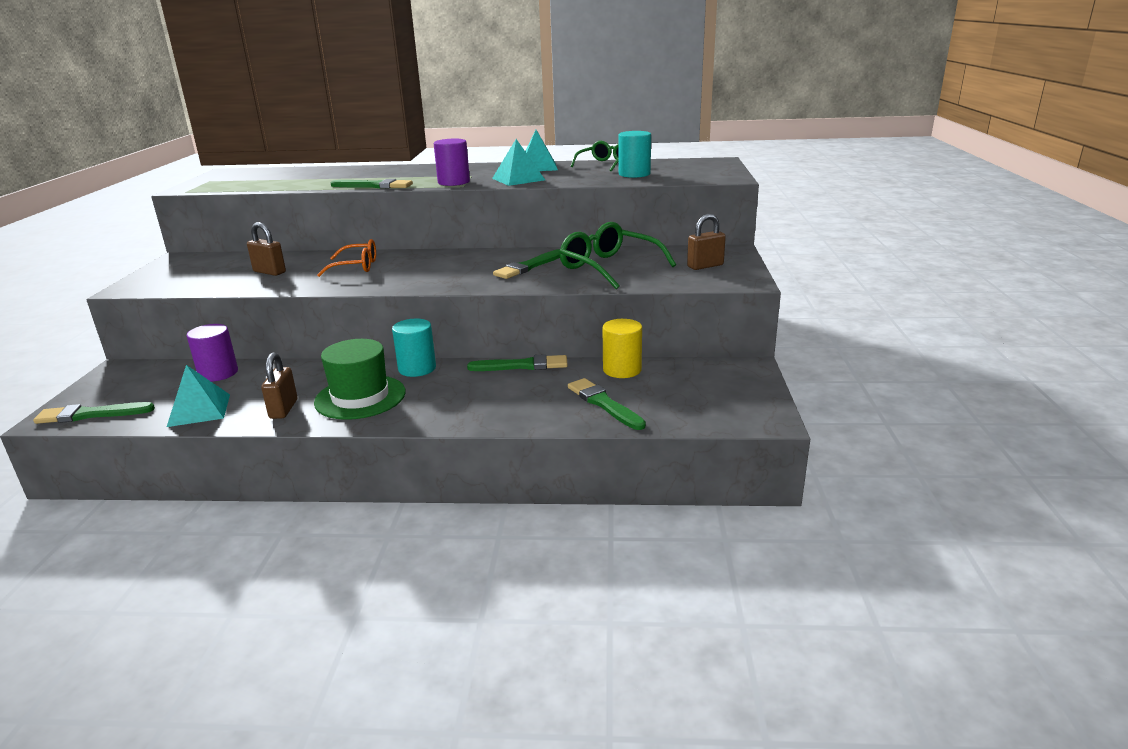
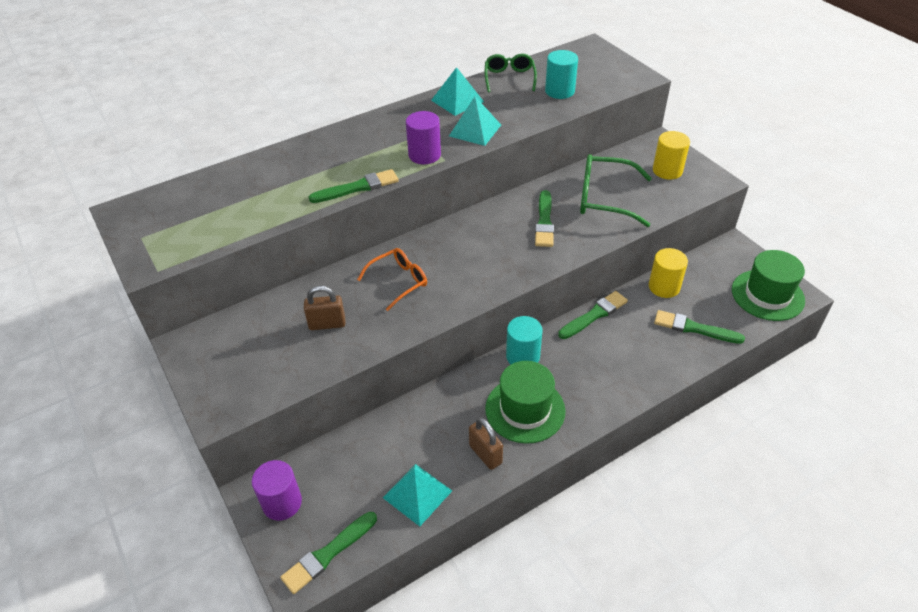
camera: 35 degrees left, 20 degrees up
purple cylinder [187,324,238,382] -> purple cylinder moved to [252,460,302,521]
brown padlock [687,214,726,270] -> yellow cylinder [653,131,690,180]
none -> green hat [732,250,805,321]

